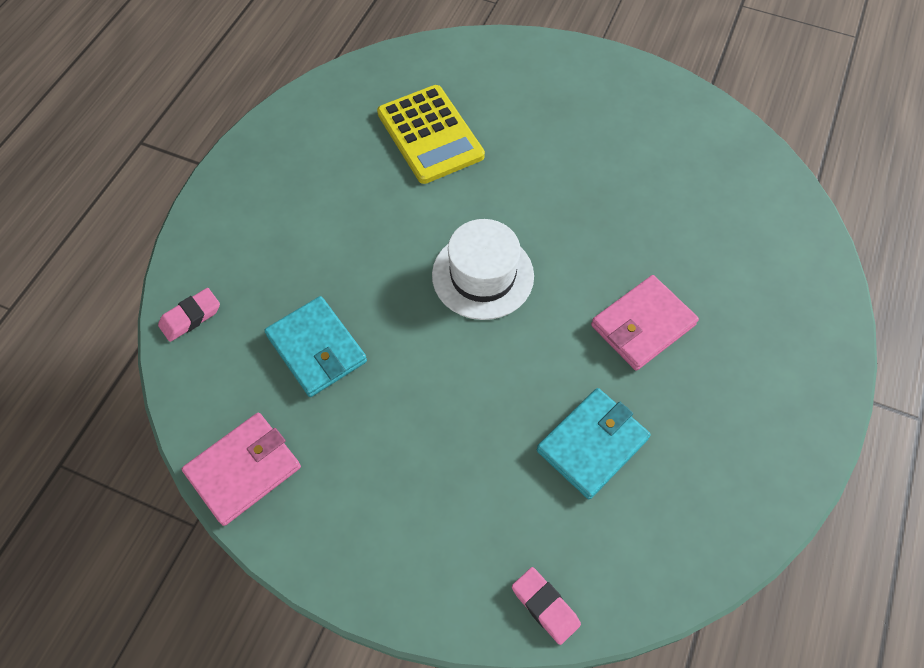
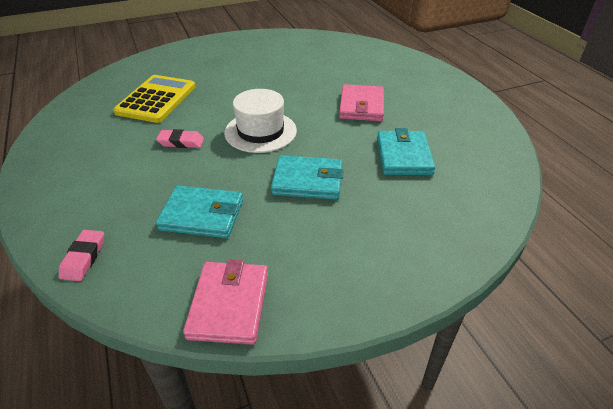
camera: 45 degrees left, 20 degrees down
yellow calculator [377,85,485,184] -> yellow calculator turned 90 degrees counterclockwise [113,75,195,123]
pink eraser [512,567,581,645] -> pink eraser moved to [156,129,204,148]
none -> turquoise wallet [271,155,344,200]

